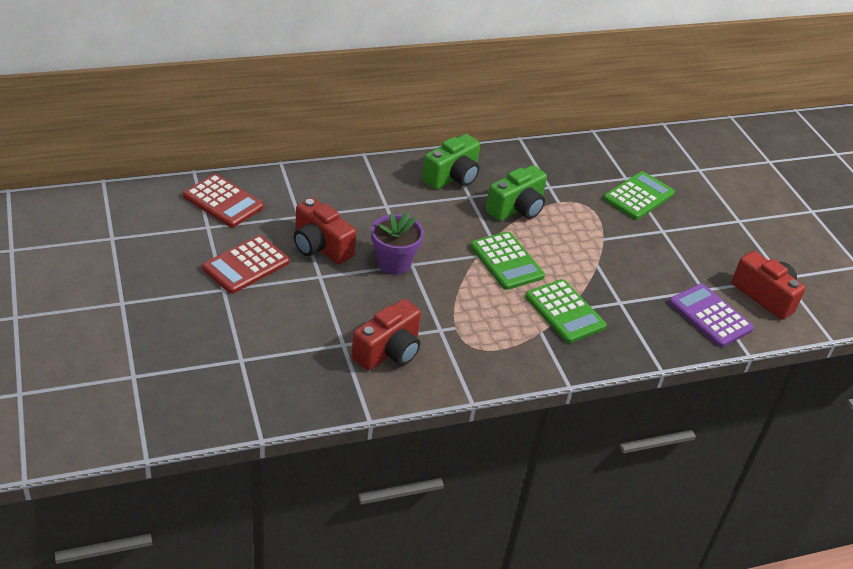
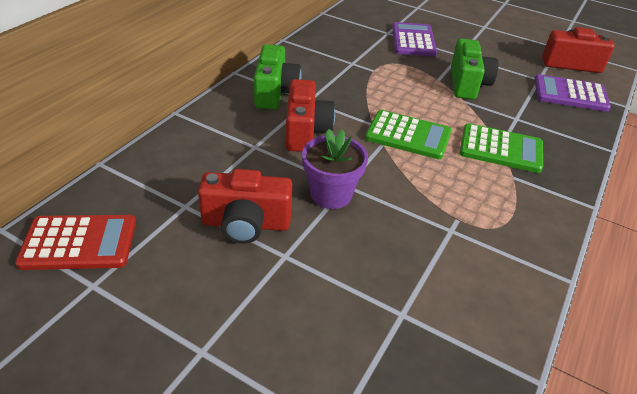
camera: 40 degrees left, 0 degrees up
red calculator [202,235,290,294] -> none
red camera [351,299,421,370] -> red camera moved to [286,79,335,152]
green camera [486,165,547,221] -> green camera moved to [451,38,498,99]
green calculator [603,171,675,220] -> purple calculator [392,22,437,57]

